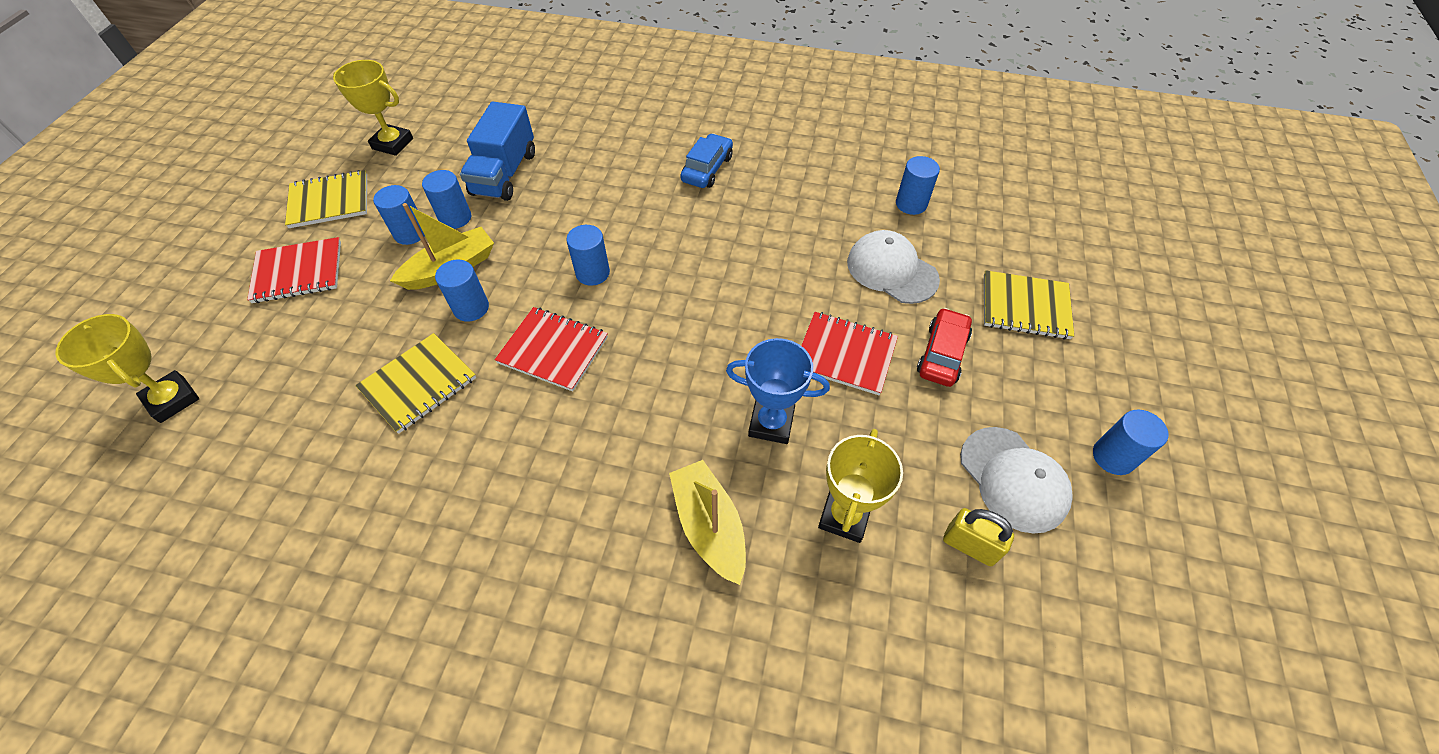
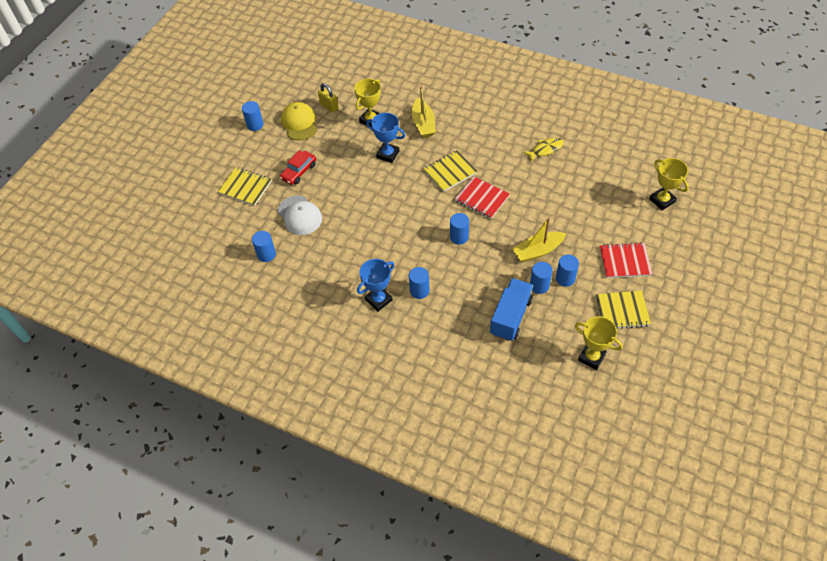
camera: 165 degrees left, 0 degrees up
yellow notebook [355,333,476,434] -> yellow notebook moved to [424,150,477,192]
blue cylinder [435,259,489,322] -> blue cylinder moved to [409,267,430,299]
blue car [680,133,733,188] -> blue trophy [357,259,394,311]
red notebook [801,312,898,395] -> none
white cap [960,427,1072,534] -> yellow cap [281,102,317,140]
none -> yellow fish [523,138,564,162]

